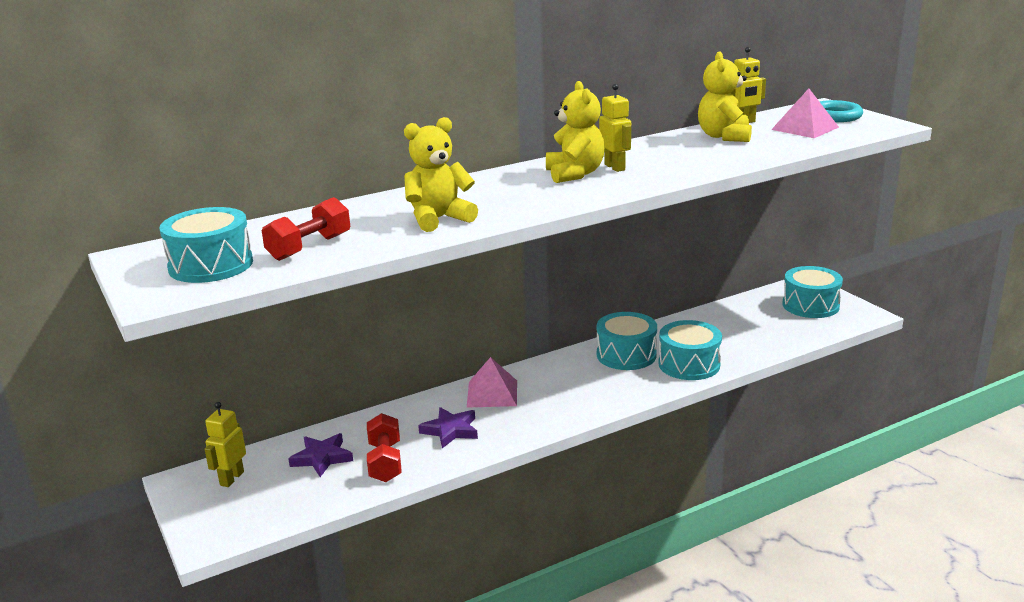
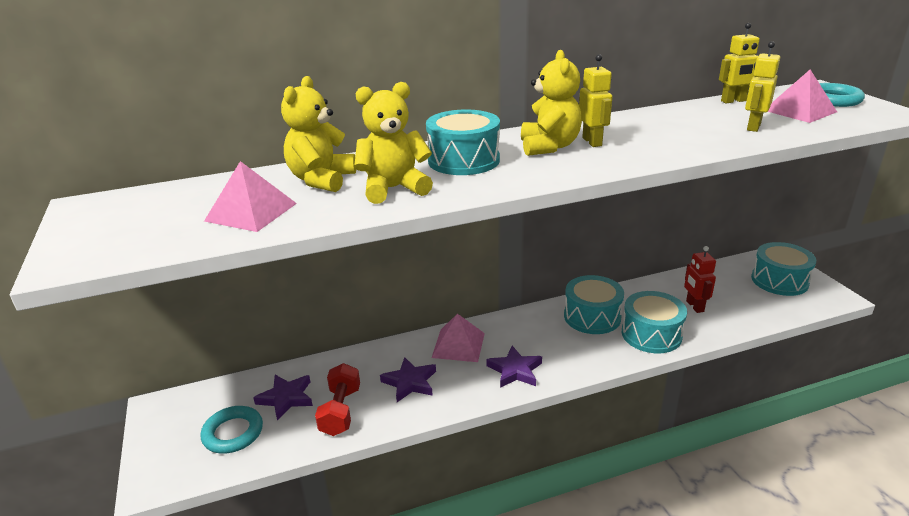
camera: 10 degrees right, 5 degrees up
turquoise drum [160,207,253,283] -> turquoise drum moved to [426,110,500,175]
yellow robot [205,402,246,487] -> yellow robot moved to [745,41,780,132]
red dumbbell [262,197,350,261] -> pink pyramid [204,161,297,232]
yellow teddy bear [698,51,752,142] -> yellow teddy bear moved to [281,76,356,192]
none -> turquoise ring [201,406,263,454]
none -> purple star [486,346,542,388]
none -> red robot [684,246,716,313]

